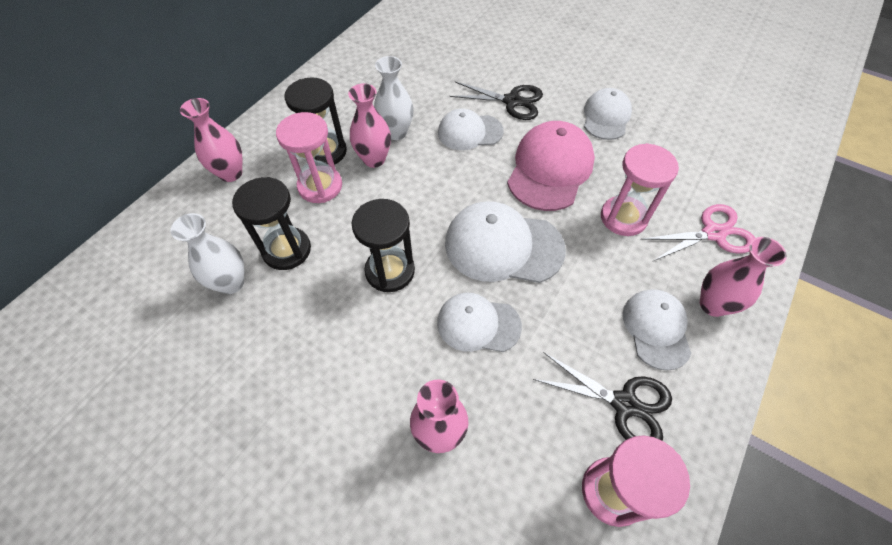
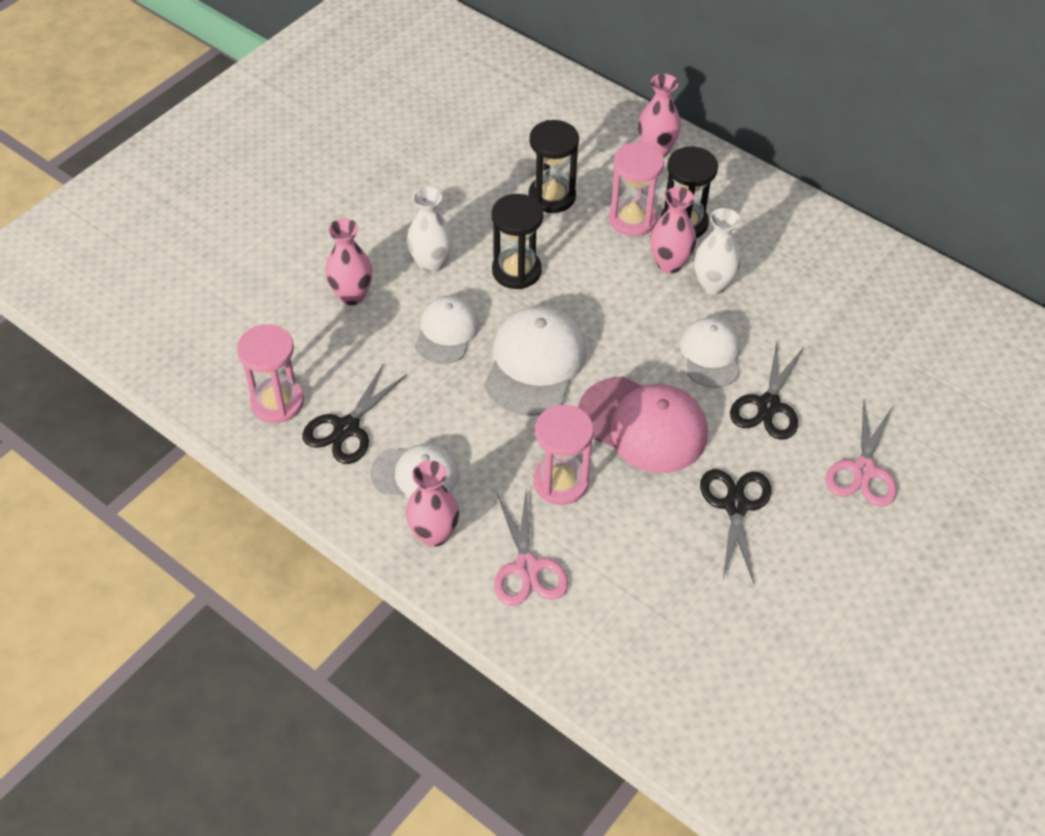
camera: 95 degrees right, 5 degrees down
white vase [171,213,245,294] -> white vase moved to [407,186,453,273]
white cap [584,88,632,140] -> black scissors [700,469,771,583]
none -> pink scissors [826,400,897,507]

